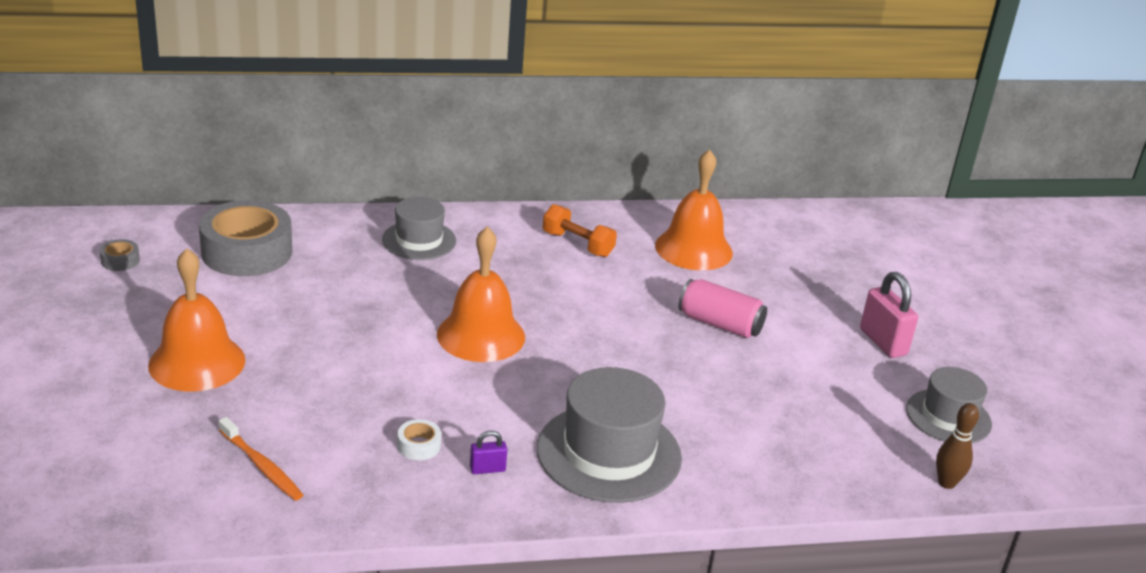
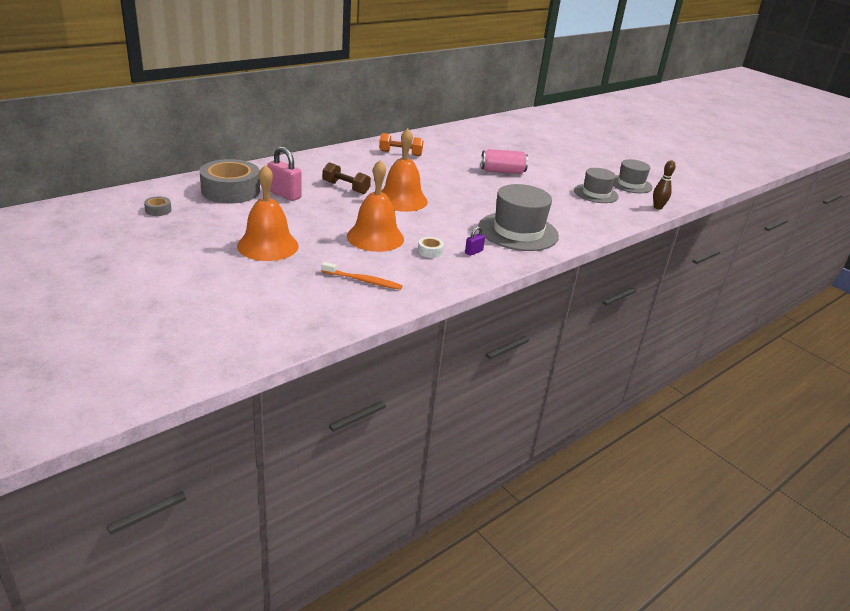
camera: 30 degrees left, 0 degrees up
grey hat [382,197,456,260] -> grey hat moved to [574,168,619,203]
orange bell [655,149,733,270] -> orange bell moved to [347,160,404,252]
pink padlock [860,272,918,358] -> pink padlock moved to [267,147,302,201]
none -> brown dumbbell [323,162,371,194]

